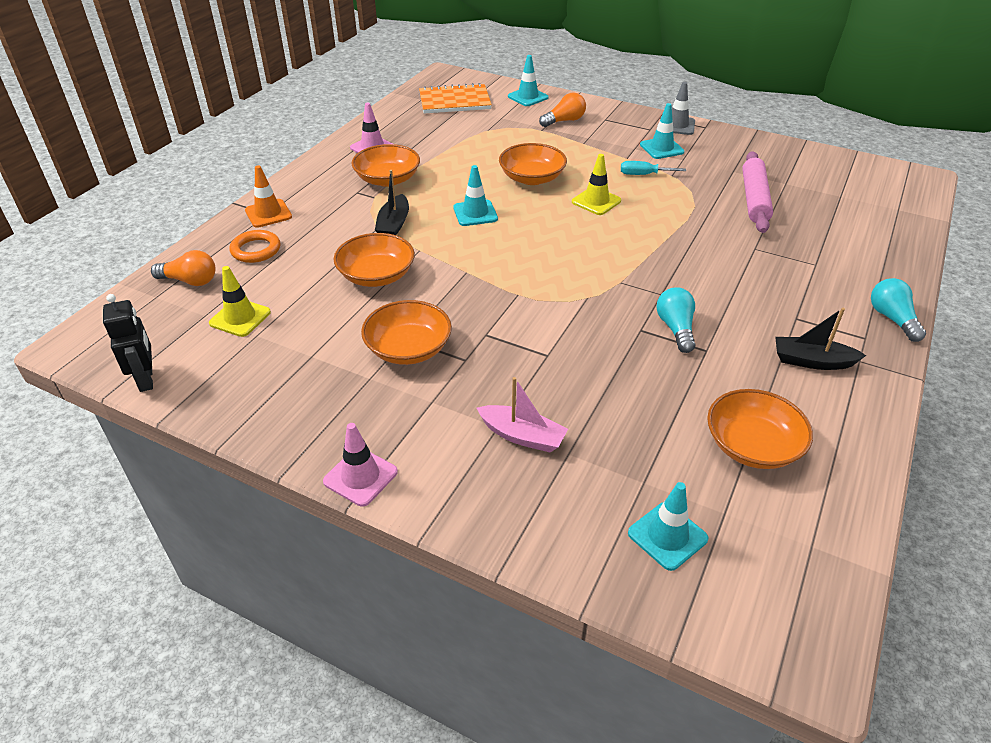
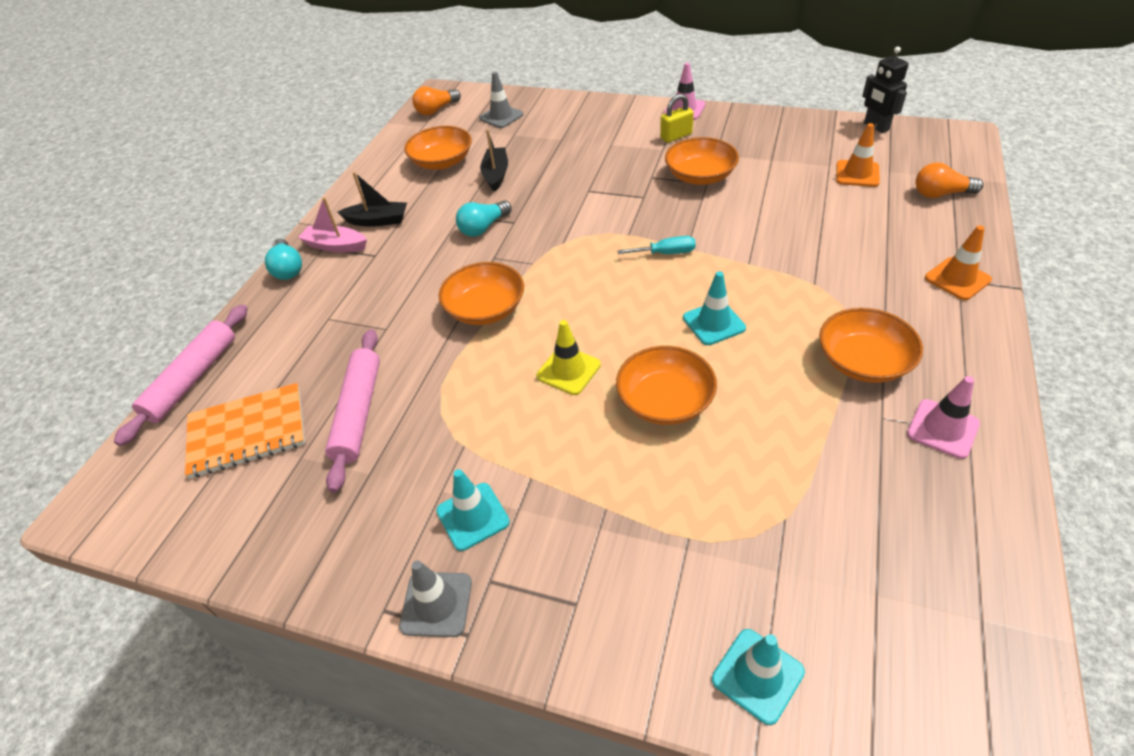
camera: 175 degrees right, 5 degrees up
yellow traffic cone [209,266,271,337] -> orange traffic cone [836,123,880,187]
orange ring [229,230,281,263] -> none
orange bowl [334,233,415,287] -> orange bowl moved to [439,262,524,325]
black boat [375,170,409,235] -> black boat moved to [480,129,508,192]
orange notebook [419,83,492,113] -> orange notebook moved to [185,383,305,478]
pink boat [477,377,568,453] -> pink boat moved to [298,197,367,253]
orange light bulb [539,92,586,127] -> orange light bulb moved to [412,86,461,115]
turquoise screwdriver [621,161,686,175] -> turquoise screwdriver moved to [617,236,696,254]
turquoise traffic cone [628,482,708,571] -> grey traffic cone [479,72,523,128]
turquoise light bulb [656,287,696,353] -> turquoise light bulb turned 60 degrees clockwise [456,200,512,237]
none -> pink rolling pin [114,305,248,446]
none -> yellow padlock [660,94,694,143]

